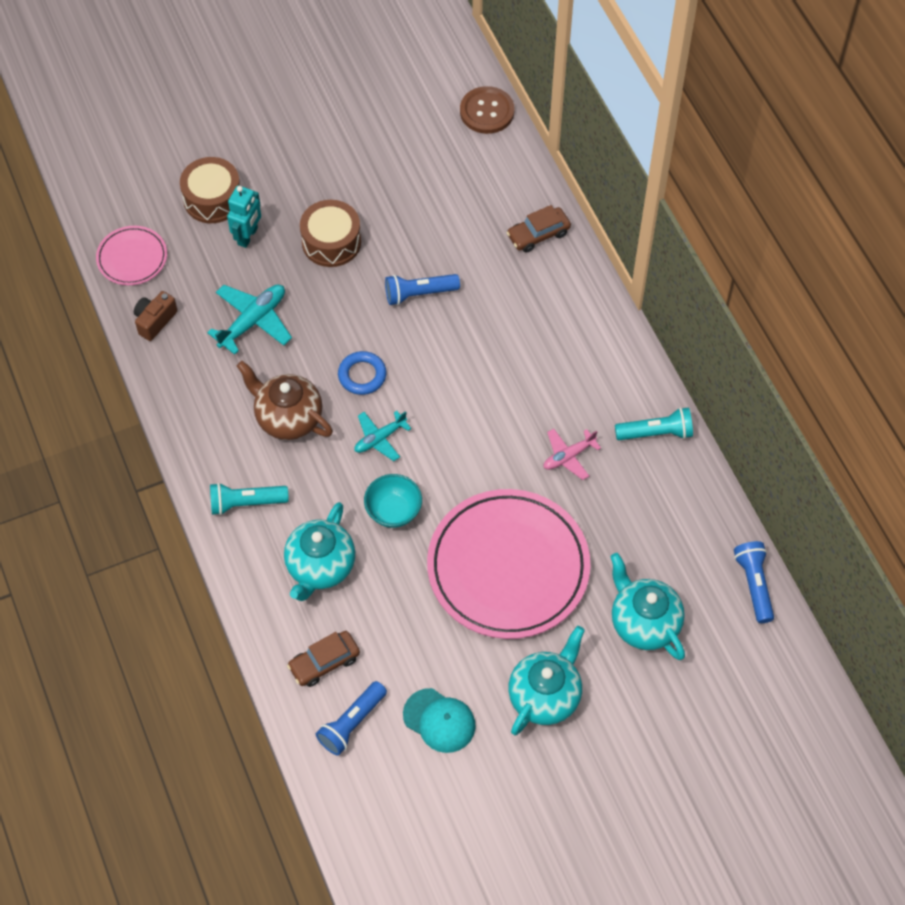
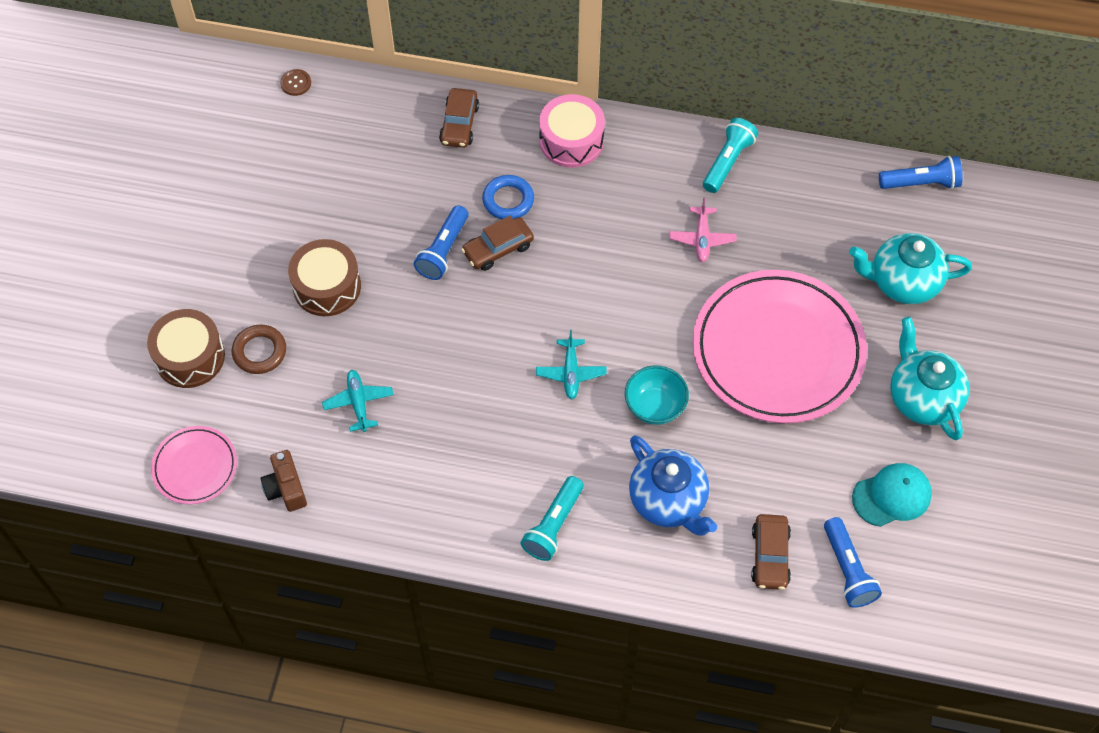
camera: 55 degrees left, 0 degrees up
turquoise plane [207,284,292,355] -> turquoise plane [322,370,394,432], size x0.65
turquoise robot [227,185,261,248] -> brown ring [232,324,286,374]
brown teapot [237,361,333,440] -> none
turquoise teapot [284,502,355,601] -> blue teapot [629,435,717,536]
blue ring [338,351,387,395] -> blue ring moved to [482,175,534,219]
brown button [460,86,514,134] -> brown button [280,69,311,96], size x0.51
blue flashlight [734,541,774,623] -> blue flashlight turned 150 degrees clockwise [879,156,963,189]
none -> brown car [461,216,534,271]
none -> pink drum [539,94,605,168]

